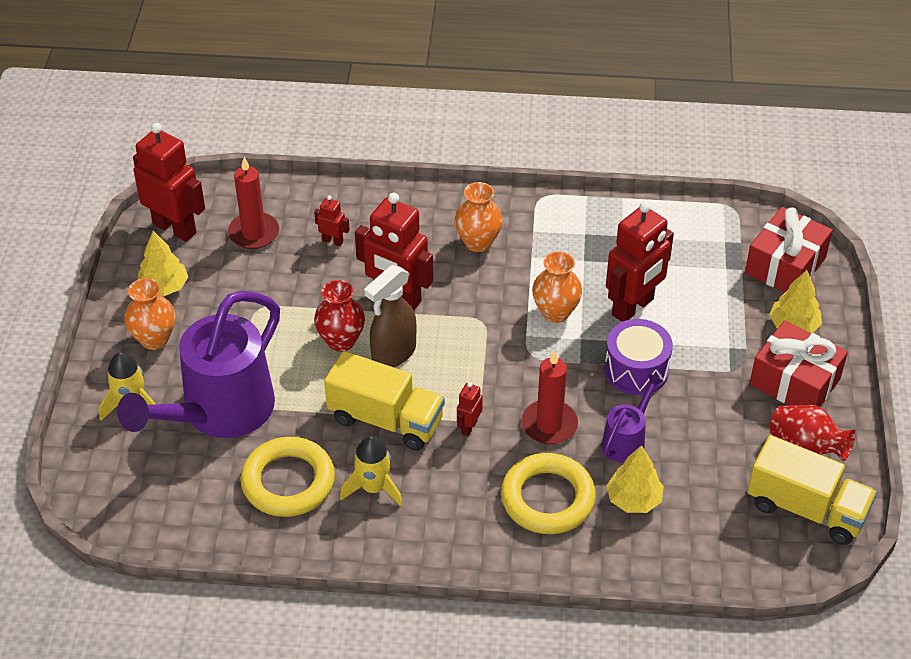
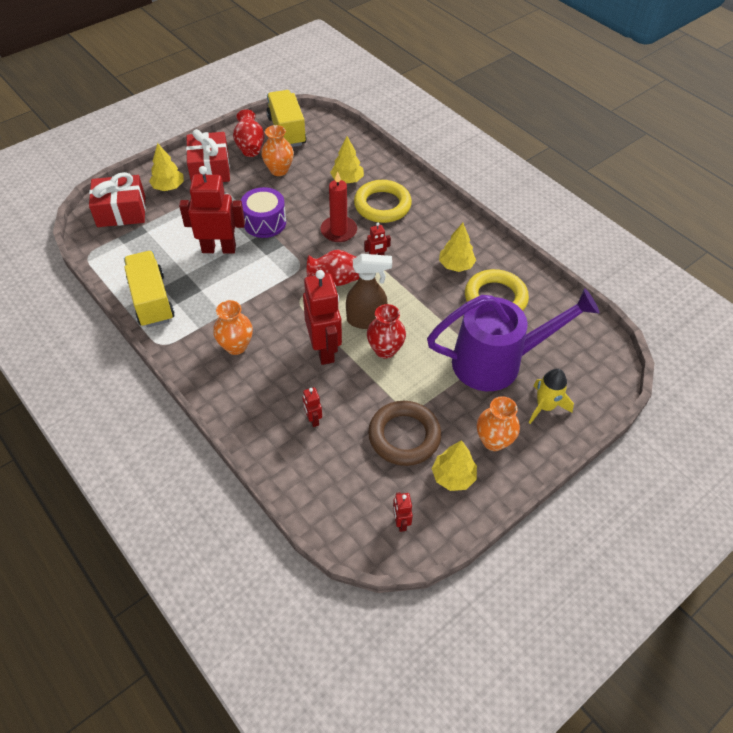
camera: 135 degrees left, 5 degrees up
red robot [133,123,205,242] -> red robot [393,492,413,532], size x0.45
red candle [228,157,279,249] -> none
yellow truck [324,351,445,451] -> yellow truck moved to [124,251,175,328]
yellow rocket [340,436,403,507] -> yellow tree [439,223,476,272]
orange vase [532,252,582,323] -> orange vase moved to [261,125,294,176]
purple watering can [602,373,664,463] -> none
none -> red vase [307,250,359,286]
none -> brown ring [368,401,441,466]

